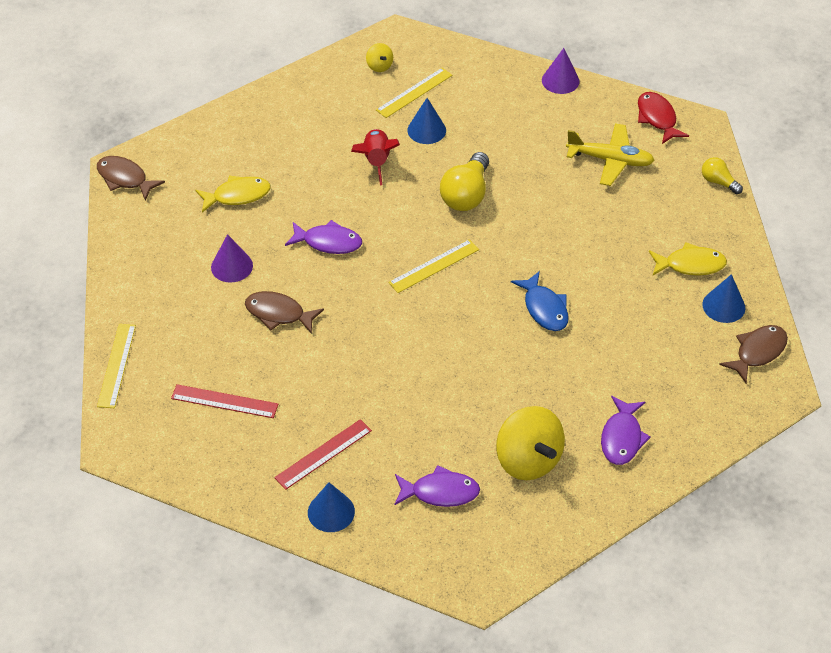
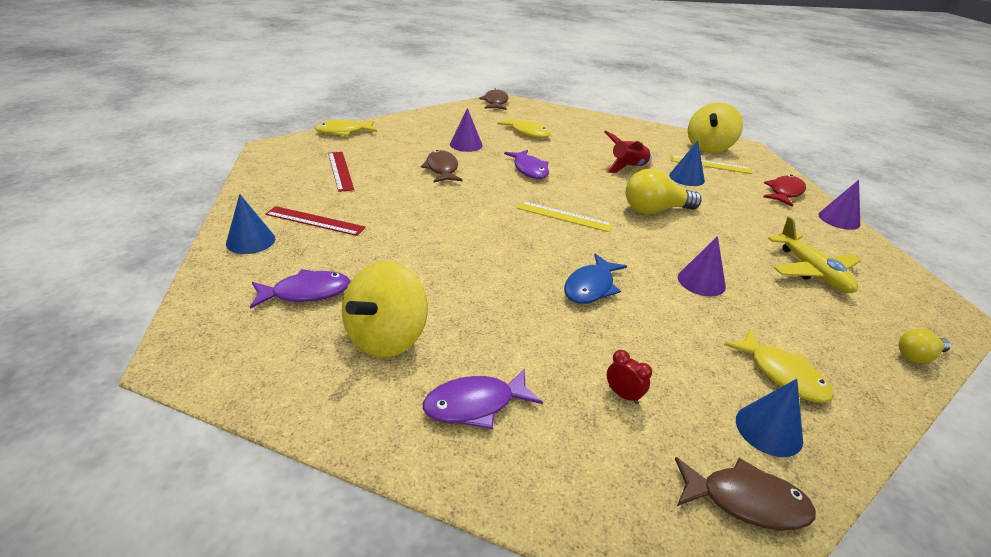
camera: 55 degrees right, 15 degrees down
yellow ruler [97,324,136,408] -> yellow fish [315,120,377,136]
yellow spinning top [366,43,393,72] -> yellow spinning top [688,103,743,153], size x2.14
purple fish [394,465,480,507] -> purple fish turned 75 degrees counterclockwise [250,269,351,309]
red fish [638,92,689,144] -> red fish moved to [763,175,806,206]
yellow light bulb [702,157,743,194] -> yellow light bulb turned 120 degrees counterclockwise [899,329,951,363]
none -> red clock [607,350,652,404]
none -> purple cone [678,236,726,296]

